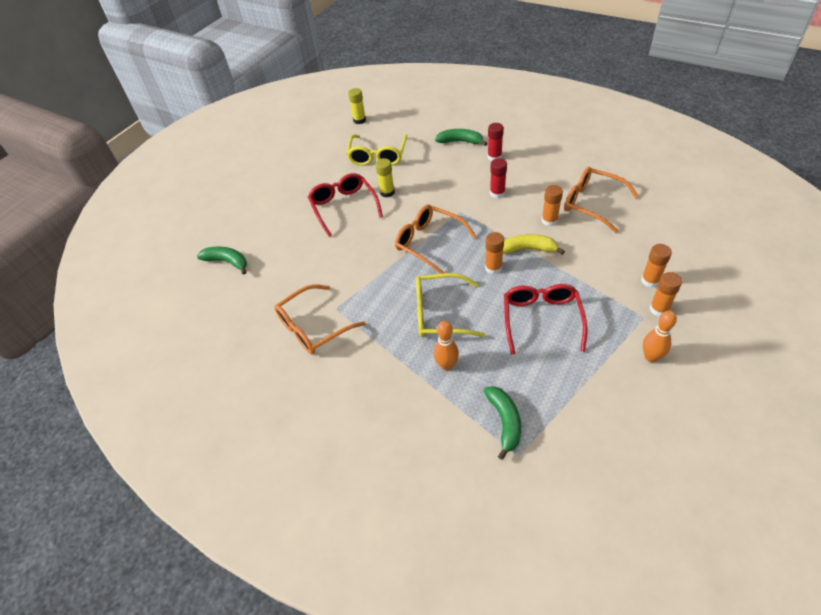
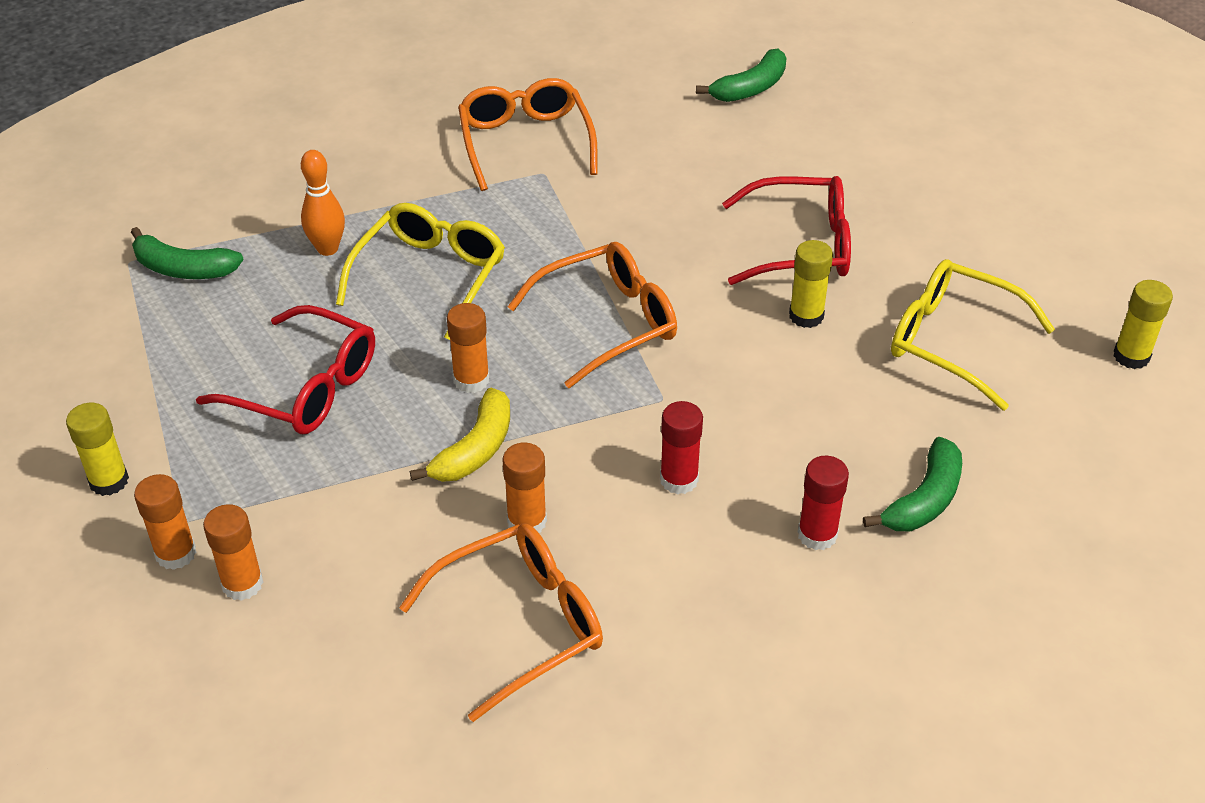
camera: 110 degrees right, 5 degrees down
orange bowling pin [643,311,677,362] -> yellow glue stick [66,403,129,496]

